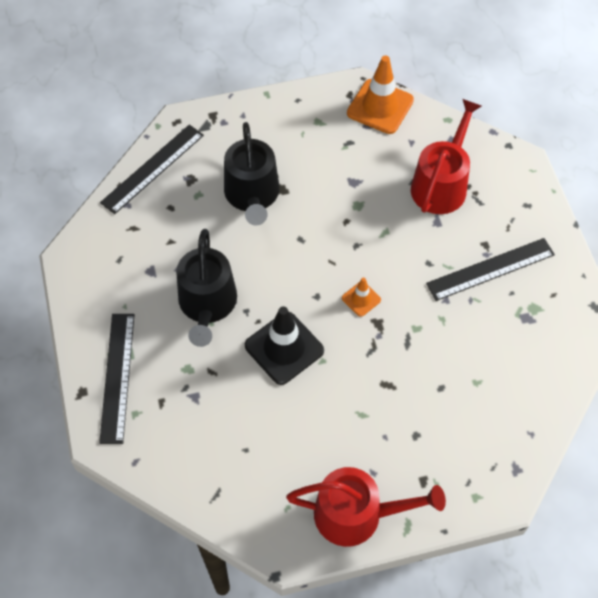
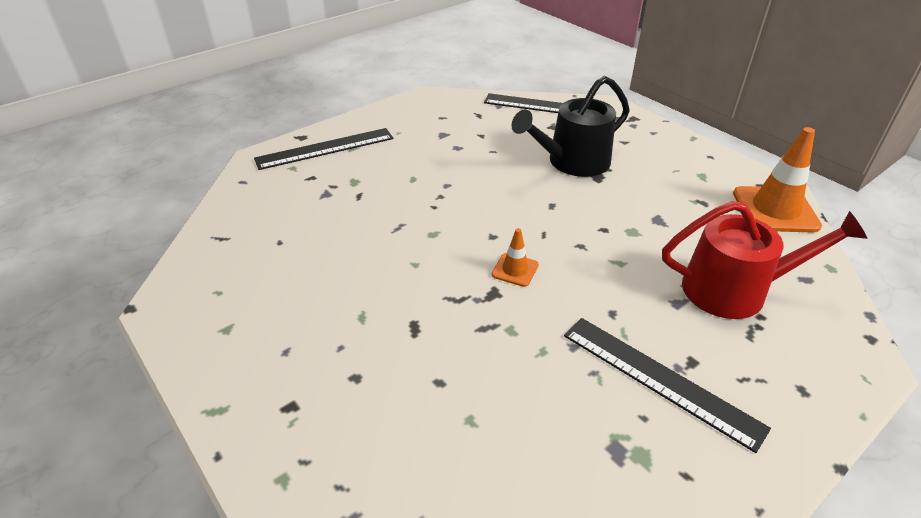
camera: 65 degrees right, 20 degrees down
black watering can [176,229,237,347] -> none
black traffic cone [245,306,324,385] -> none
red watering can [286,467,446,547] -> none

